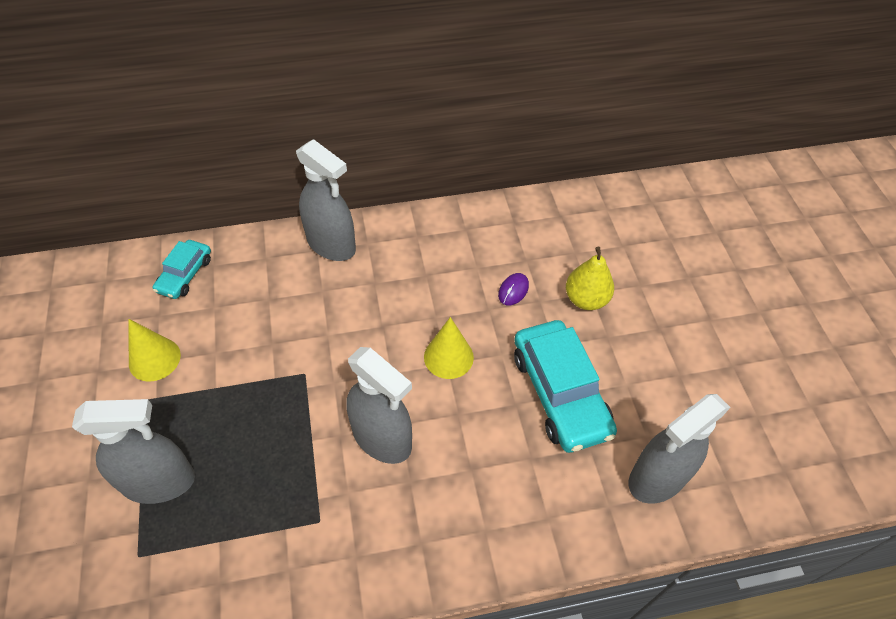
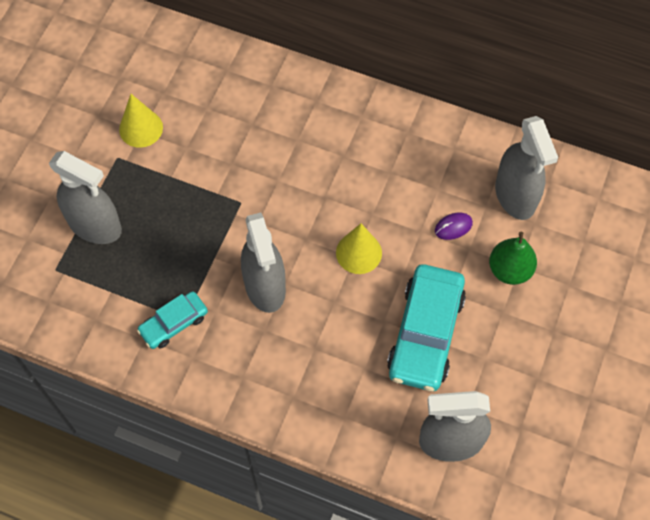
camera: 35 degrees right, 10 degrees up
turquoise car [153,240,211,299] -> turquoise car moved to [137,291,208,349]
grey spray bottle [296,139,356,261] -> grey spray bottle moved to [495,116,558,220]
yellow pear [566,247,614,310] -> green pear [489,232,537,285]

